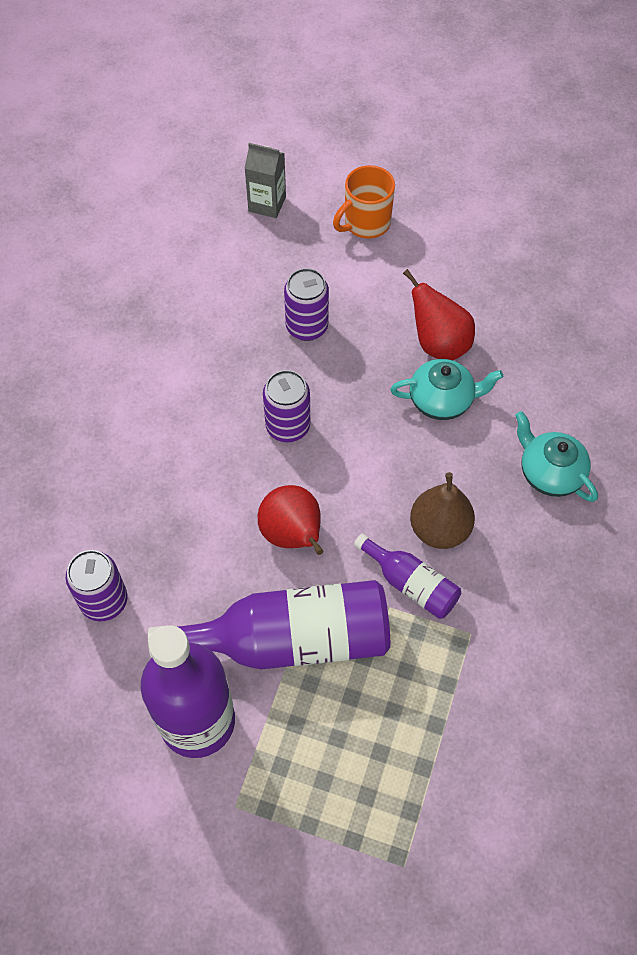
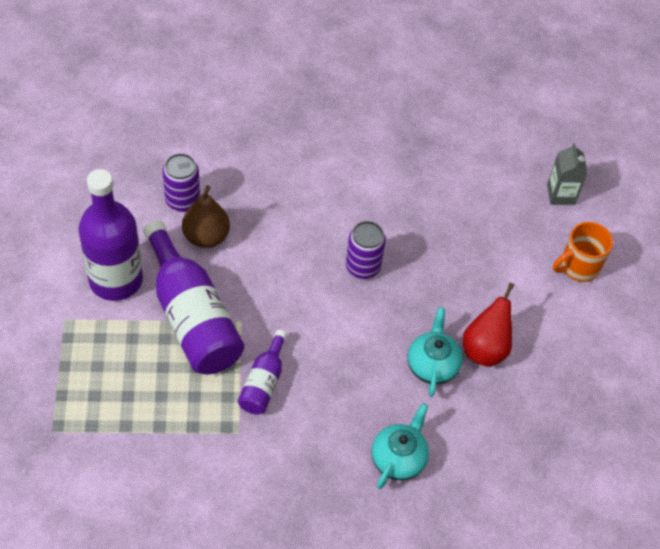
camera: 65 degrees right, 5 degrees down
red pear [258,485,323,555] -> none
purple can [284,268,329,341] -> none
orange mug [333,165,395,239] -> orange mug turned 60 degrees counterclockwise [553,222,613,282]
turquoise teapot [390,359,503,420] -> turquoise teapot turned 150 degrees counterclockwise [408,307,463,397]
brown pear [410,472,475,549] -> brown pear moved to [182,185,230,248]

